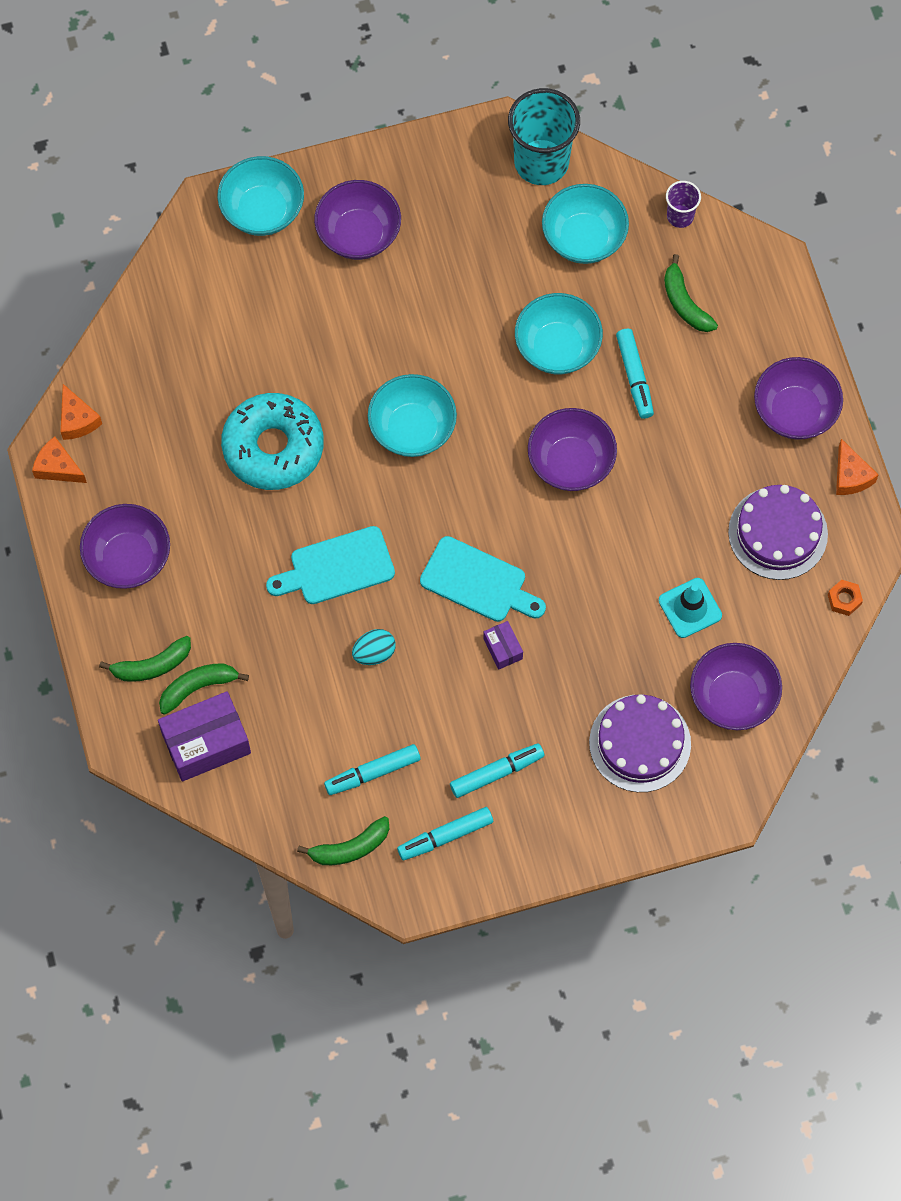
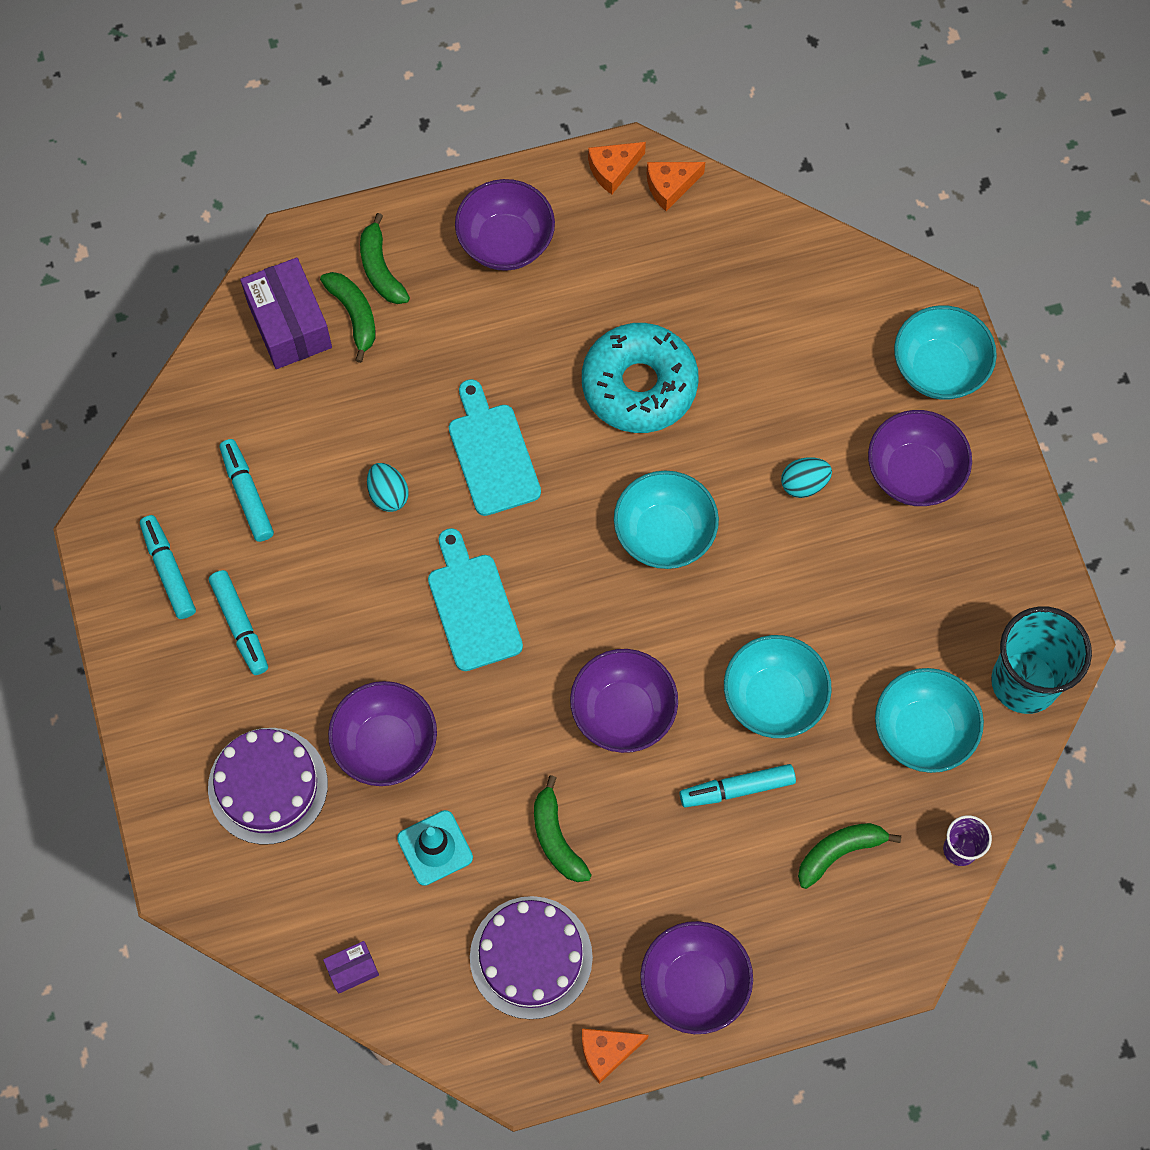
camera: 90 degrees right, 0 degrees up
orange cheese [32,436,87,483] -> orange cheese turned 150 degrees counterclockwise [588,142,646,195]
green banana [297,816,389,865] -> green banana moved to [534,775,592,882]
turquoise cutting board [420,536,546,622] -> turquoise cutting board turned 135 degrees clockwise [428,528,523,671]
purple box [483,621,523,670] -> purple box moved to [323,941,379,994]
purple bowl [690,643,782,730] -> purple bowl moved to [328,681,437,786]
orange nut [828,580,863,616] -> none
none -> turquoise egg [781,457,832,498]

